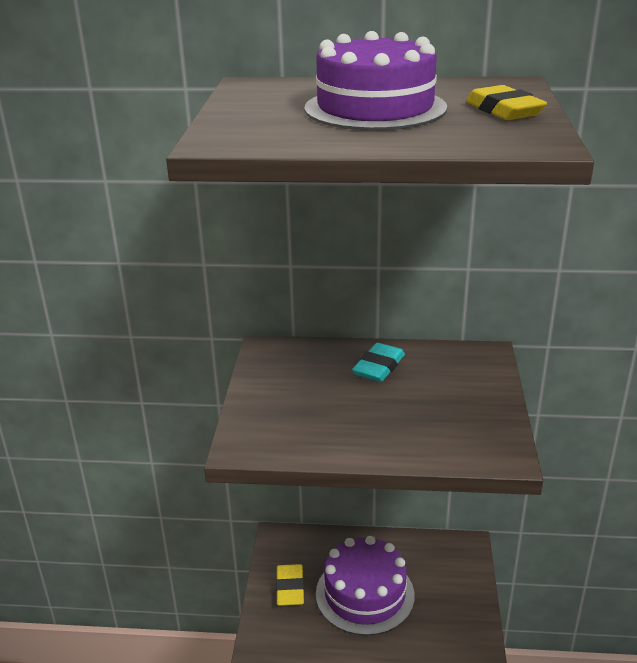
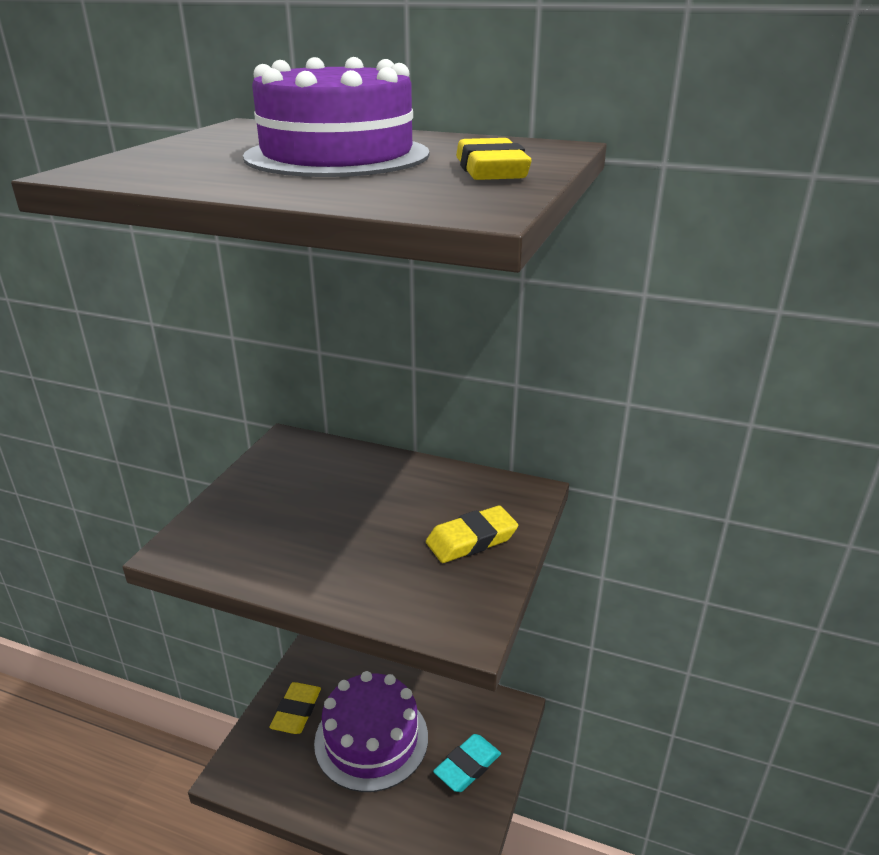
camera: 15 degrees right, 0 degrees up
turquoise eraser [352,343,405,382] -> turquoise eraser moved to [433,734,501,792]
none -> yellow eraser [426,505,518,563]

